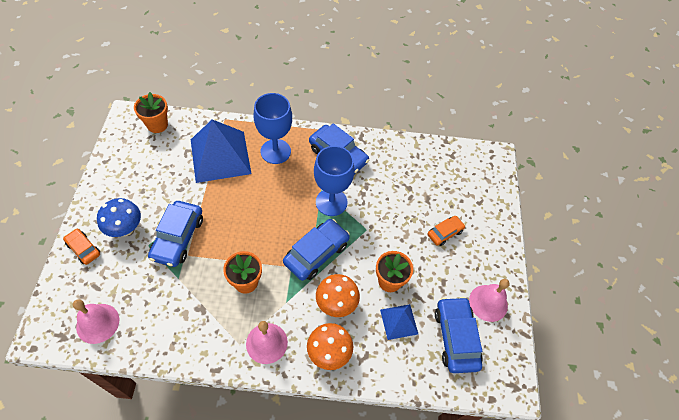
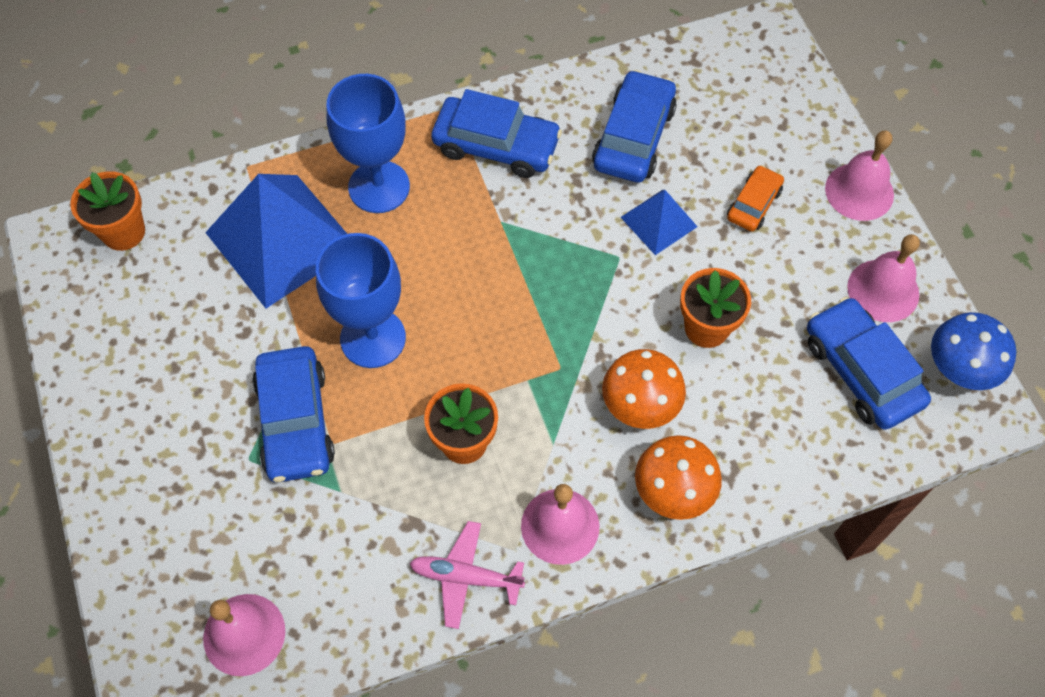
camera: 20 degrees left, 5 degrees up
orange car [63,229,100,265] -> none
blue mushroom [97,198,141,237] -> blue mushroom moved to [931,312,1016,390]
blue car [283,219,350,281] -> blue car moved to [592,70,677,183]
blue goblet [314,146,355,216] -> blue goblet moved to [316,233,406,368]
blue pyramid [380,304,418,340] -> blue pyramid moved to [620,190,698,255]
none -> pink plane [409,521,525,629]
none -> pink bell [825,131,894,221]

